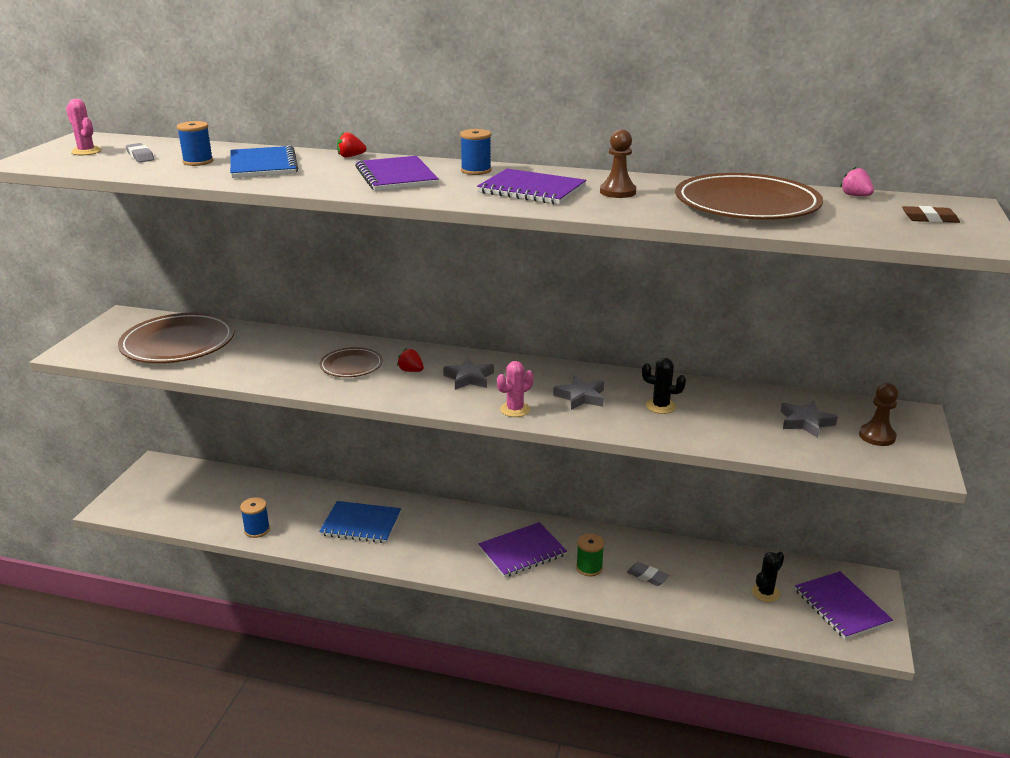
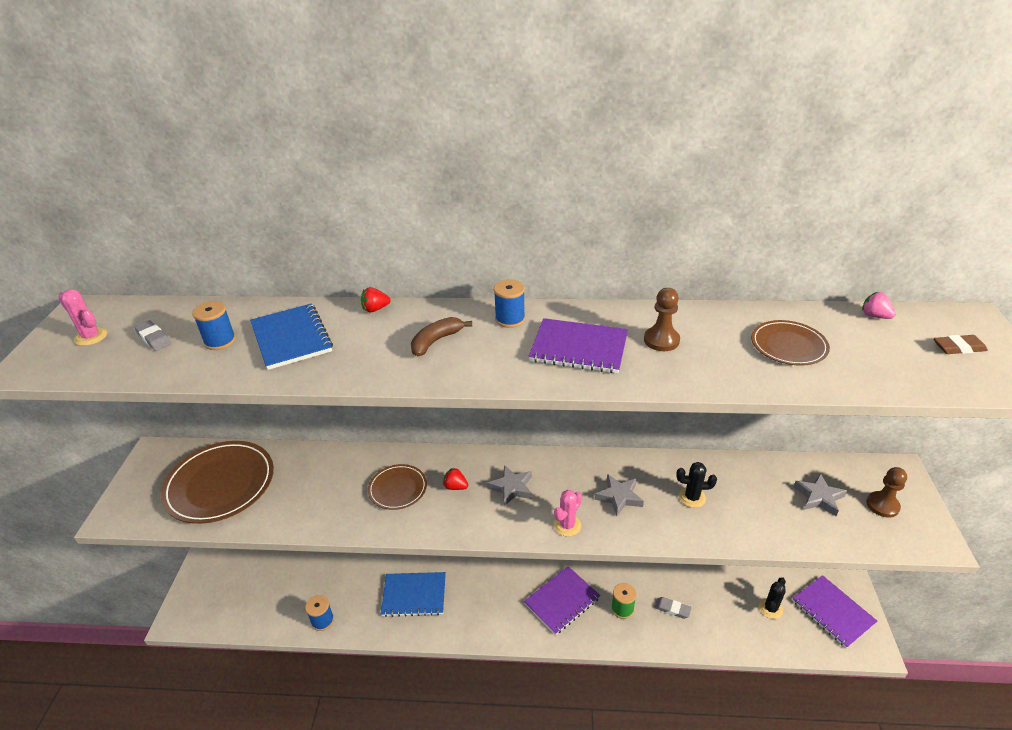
camera: 10 degrees left, 10 degrees up
purple notebook [355,156,439,191] -> brown banana [411,317,472,356]
brown plate [675,173,823,220] -> brown plate [751,320,830,366], size x0.54

